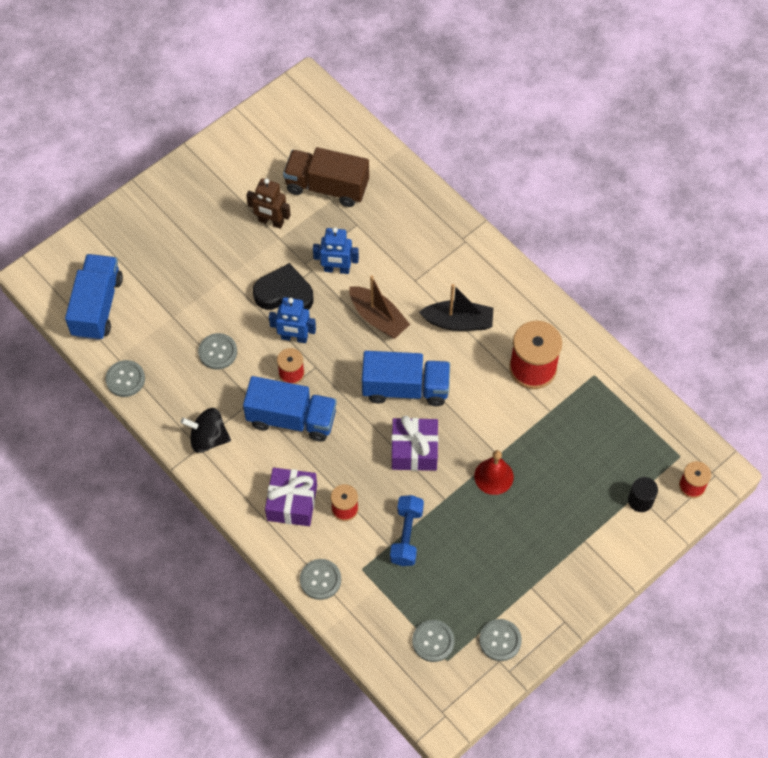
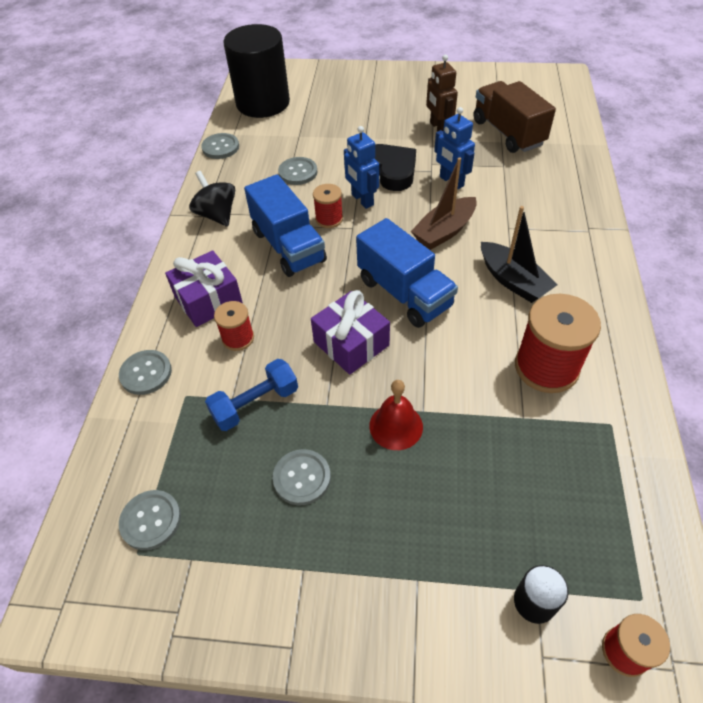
camera: 50 degrees right, 10 degrees down
blue truck [65,254,123,341] -> black cylinder [224,24,290,118]
brown boat [350,275,410,339] -> brown boat turned 45 degrees clockwise [411,157,477,250]
grey button [479,619,522,661] -> grey button moved to [273,449,331,505]

